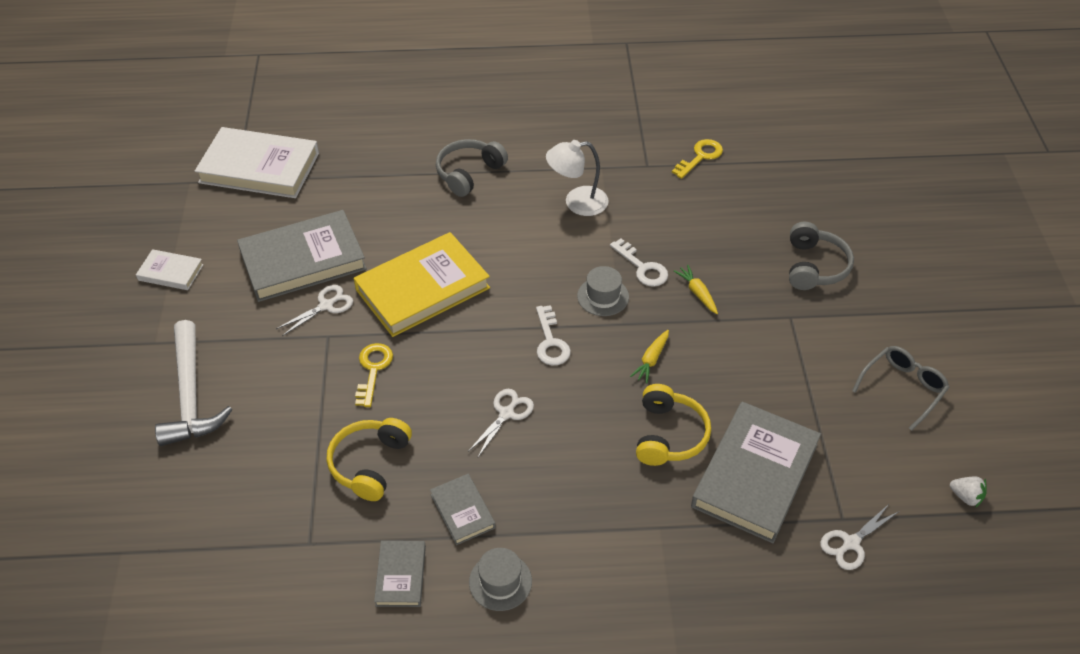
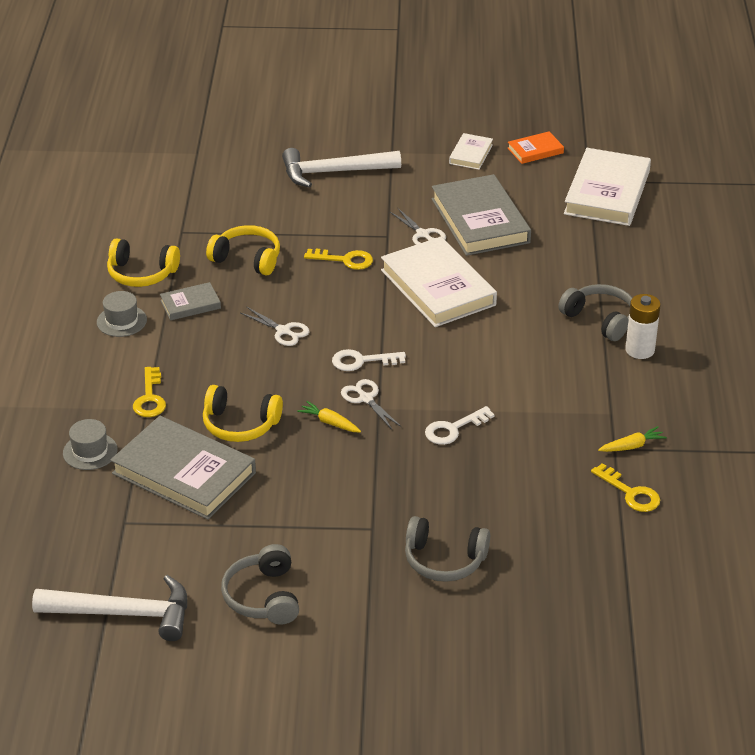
camera: 95 degrees right, 10 degrees down
yellow book [354,232,490,337] -> white book [381,237,497,327]
grey book [374,541,426,607] -> yellow headphones [107,238,180,287]
white lamp [546,140,609,216] -> none
grey hat [577,266,629,316] -> grey hat moved to [63,419,118,470]
yellow carrot [674,265,718,314] -> yellow carrot moved to [598,426,667,452]
white scissors [820,503,898,570] -> white scissors moved to [341,379,401,429]
grey glasses [852,346,950,431] -> grey headphones [221,544,299,624]
white strawberry [950,476,987,508] -> white hammer [32,575,187,641]
none -> yellow key [133,367,166,417]
none -> orange book [508,131,564,164]
none -> white battery [625,294,661,359]

